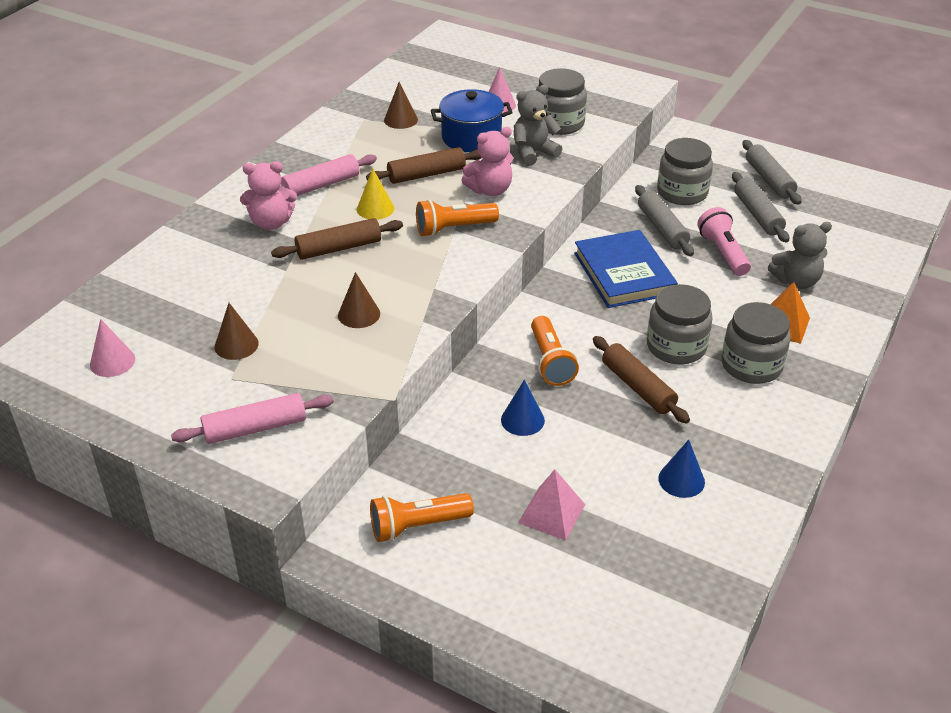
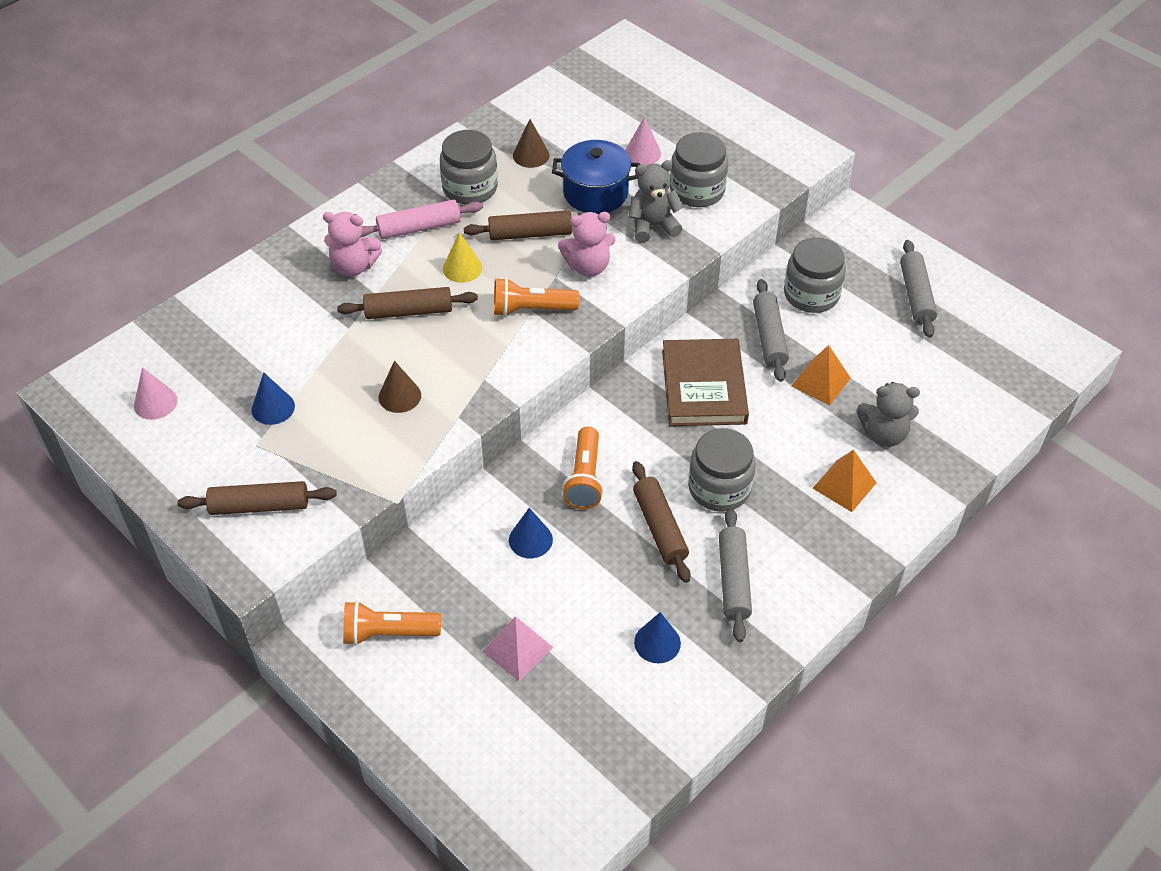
camera: 15 degrees right, 10 degrees up
pink rolling pin [171,393,334,444] -> brown rolling pin [177,481,337,515]
brown cone [215,303,259,360] -> blue cone [252,373,295,425]
blue book [574,230,678,308] -> brown book [662,339,749,426]
pink flashlight [697,207,751,276] -> orange pyramid [792,345,851,405]
grey jar [722,302,791,384] -> grey jar moved to [440,130,498,204]
grey rolling pin [732,172,789,243] -> grey rolling pin moved to [719,508,752,642]

